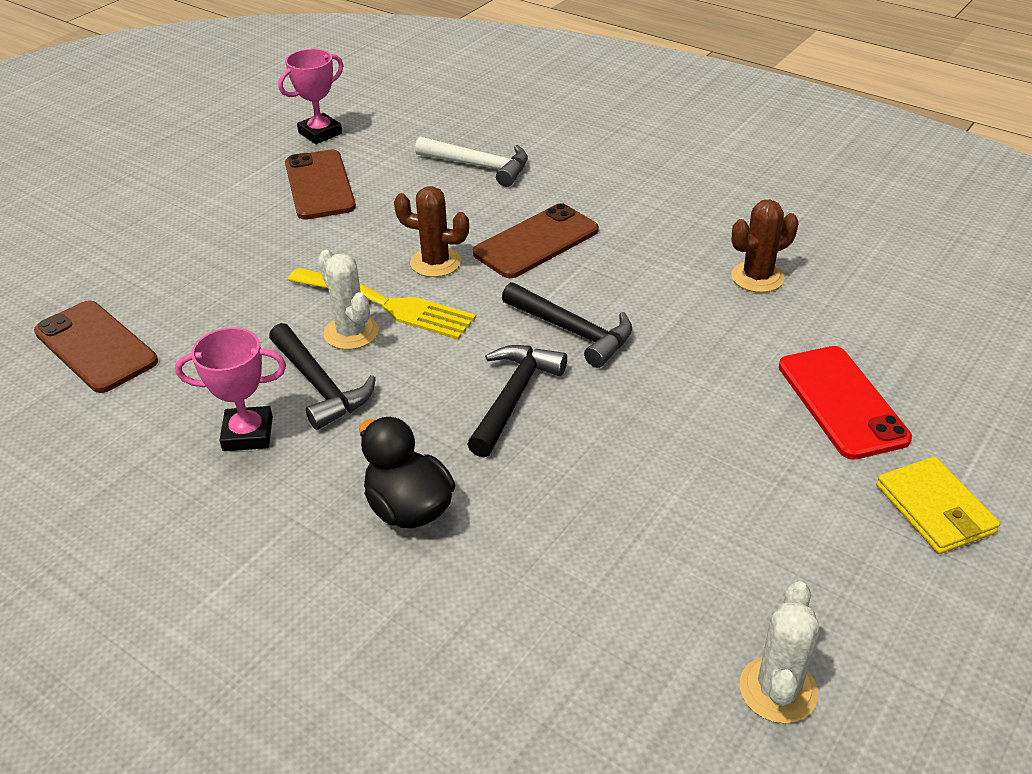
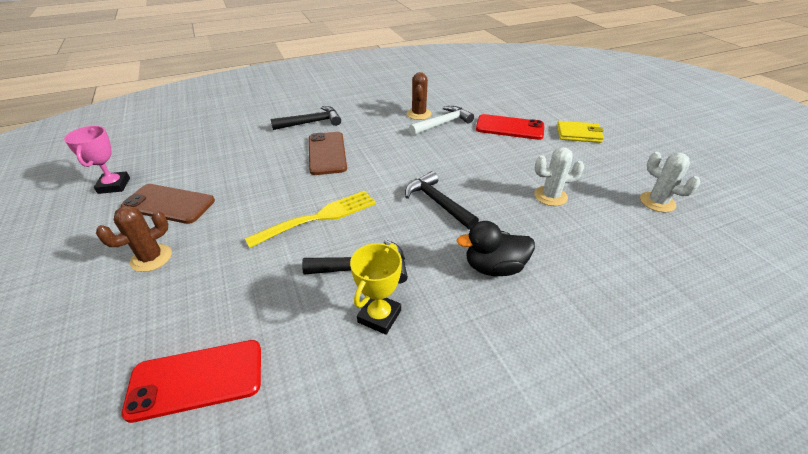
camera: 60 degrees left, 0 degrees up
brown phone [34,300,158,393] -> red phone [121,340,261,423]
pink trophy [175,327,286,451] -> yellow trophy [350,243,402,335]
white cactus [318,250,379,350] -> white cactus moved to [534,147,584,206]
brown cactus [394,186,469,277] -> brown cactus moved to [96,206,172,272]
white hammer [415,137,528,187] -> white hammer moved to [409,106,474,136]
black hammer [502,282,632,368] -> black hammer moved to [270,106,341,130]

